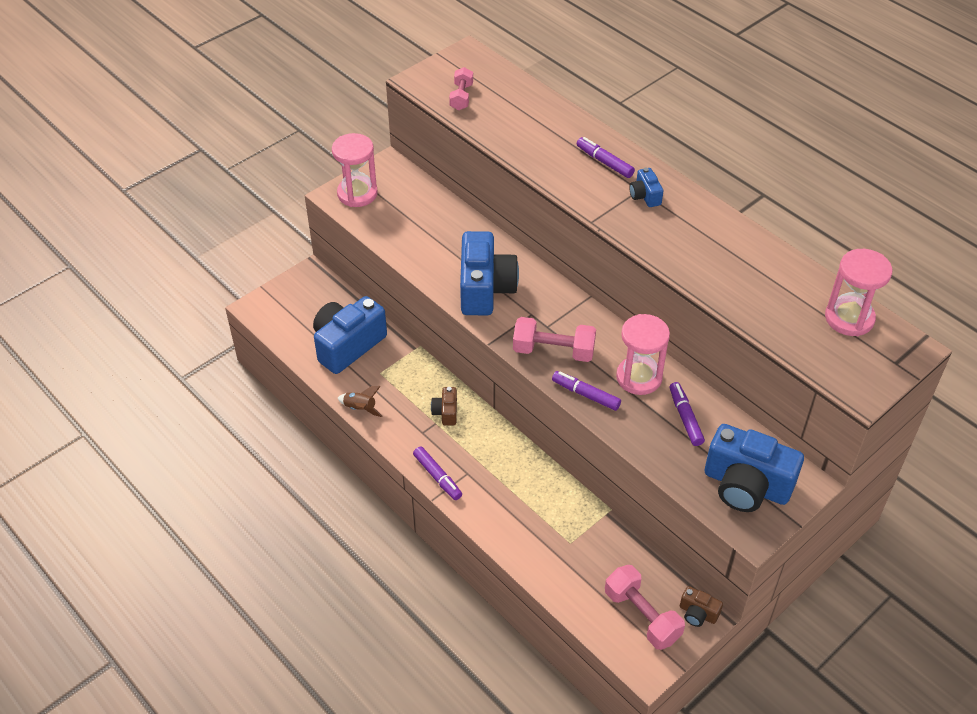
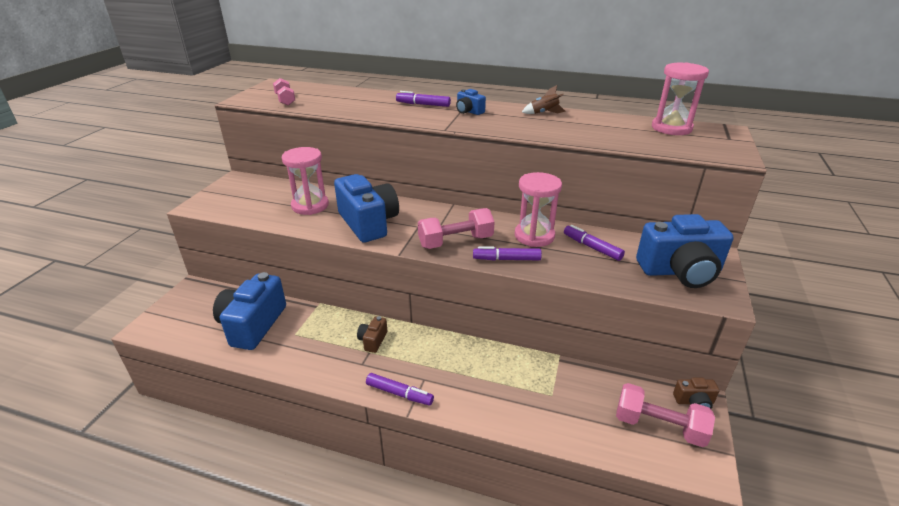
camera: 30 degrees left, 15 degrees down
pink hourglass [332,133,378,207] -> pink hourglass moved to [282,147,329,215]
brown rocket [338,386,382,417] -> brown rocket moved to [522,85,566,114]
brown camera [431,387,457,425] -> brown camera turned 45 degrees clockwise [357,316,387,353]

